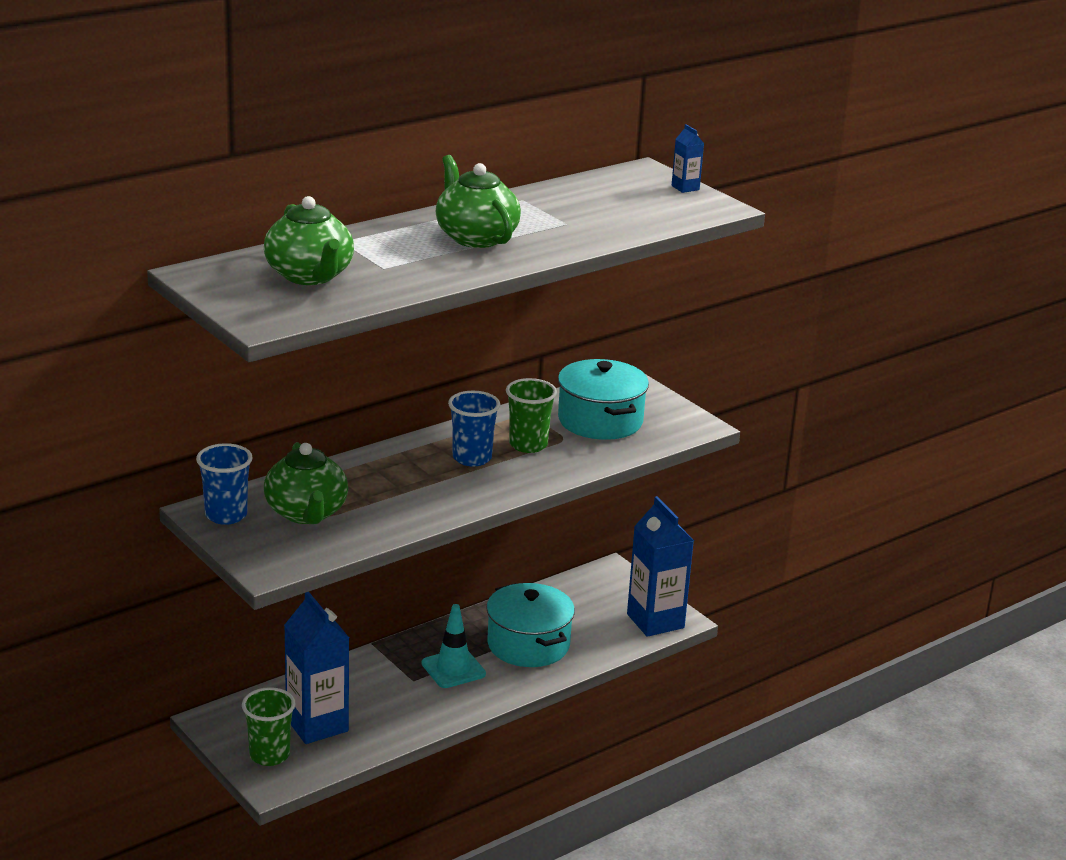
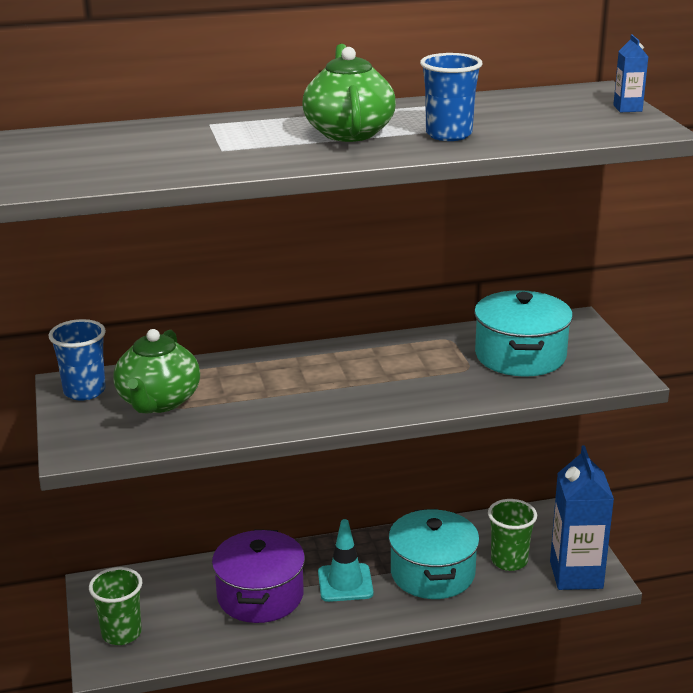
camera: 25 degrees right, 0 degrees up
green teapot [264,196,354,285] -> none
blue carton [284,592,349,744] -> none
blue cup [448,391,500,466] -> blue cup moved to [420,53,483,141]
green cup [506,378,557,453] -> green cup moved to [488,499,537,571]
none -> purple pot [212,529,305,623]

